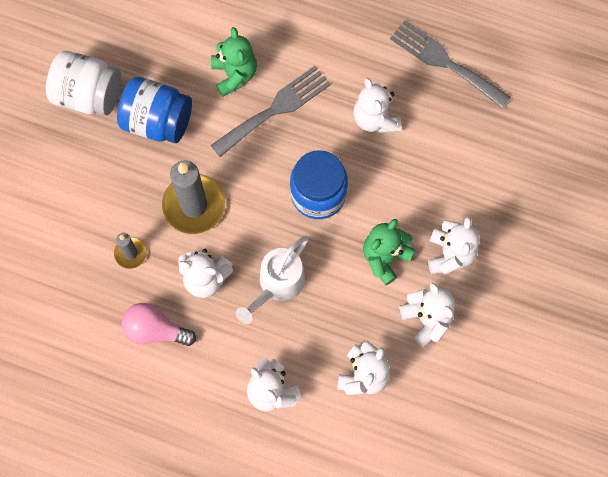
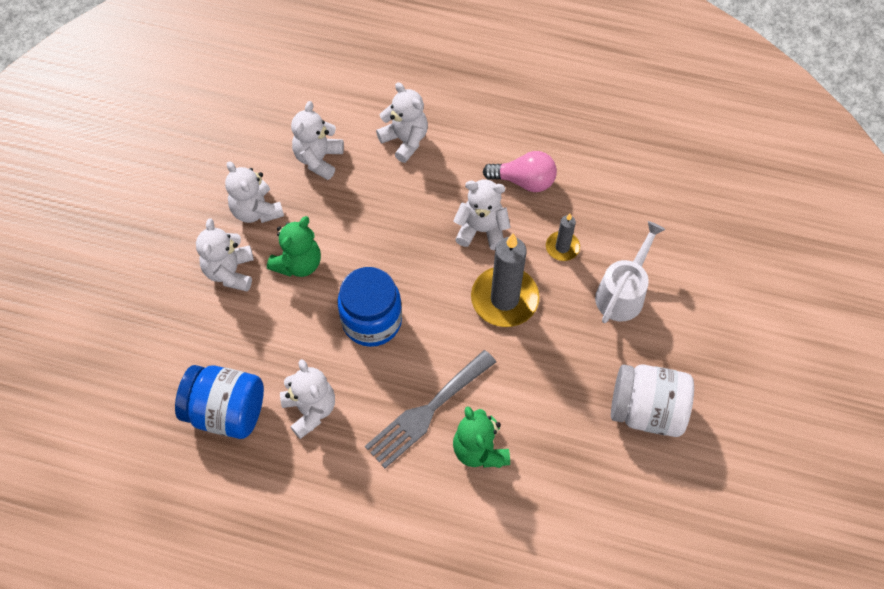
camera: 175 degrees right, 10 degrees down
blue jar [117,77,192,143] -> blue jar moved to [175,365,264,439]
white watering can [236,236,308,324] -> white watering can moved to [595,221,665,323]
grey fork [390,20,511,108] -> none

